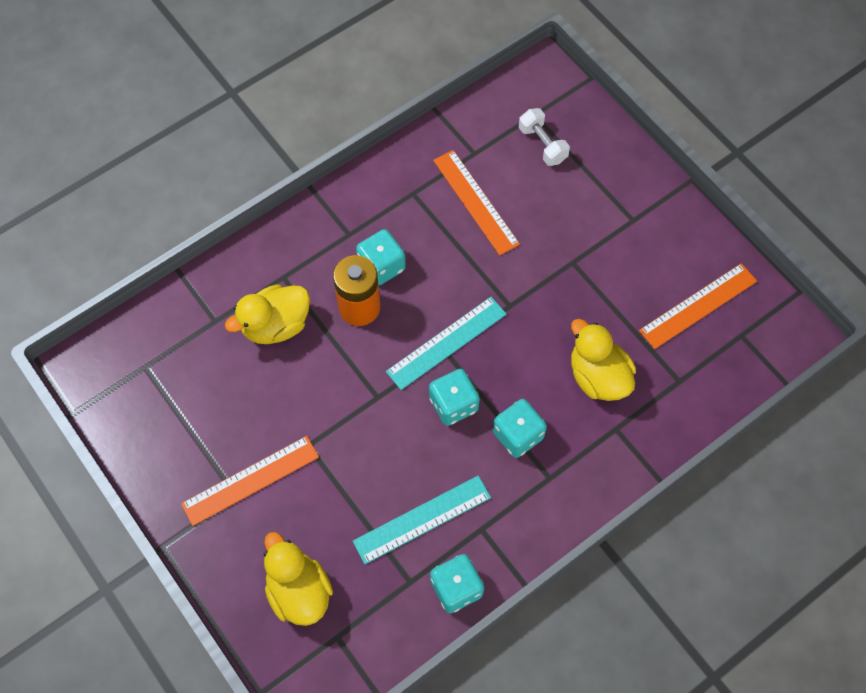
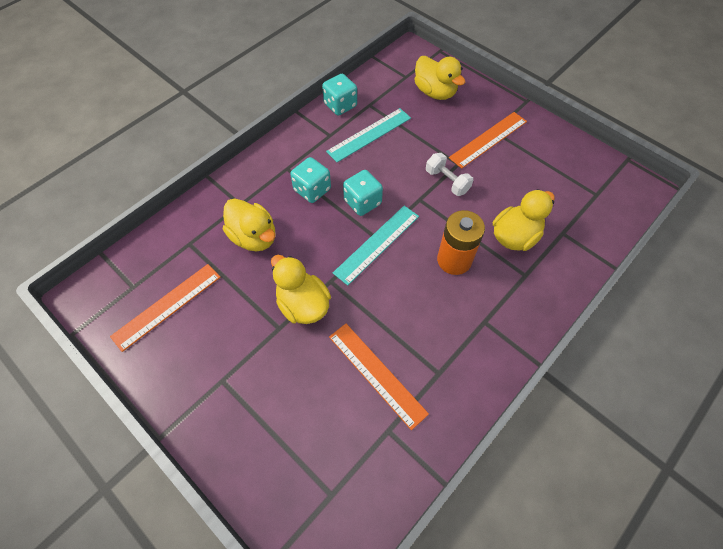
camera: 170 degrees right, 5 degrees down
turquoise dice [356,229,406,285] -> none
white dumbbell [519,108,570,166] -> white dumbbell moved to [426,153,473,196]
none -> yellow duck [271,255,331,324]

